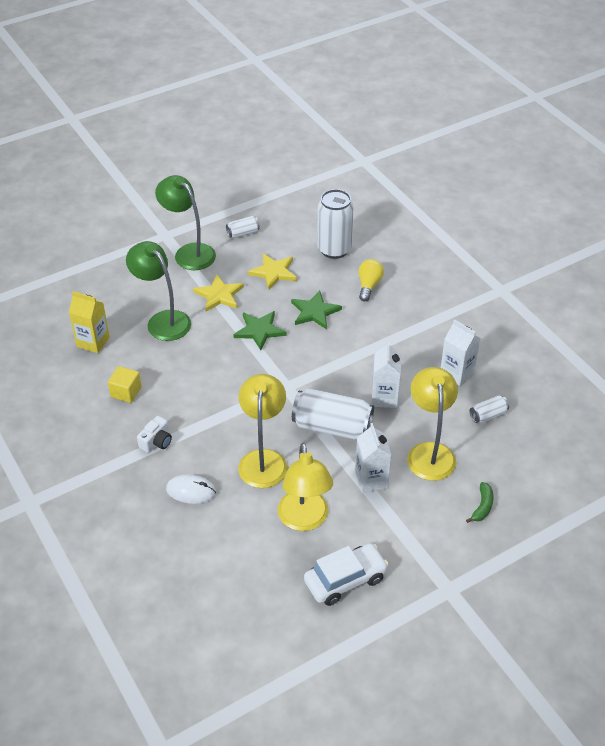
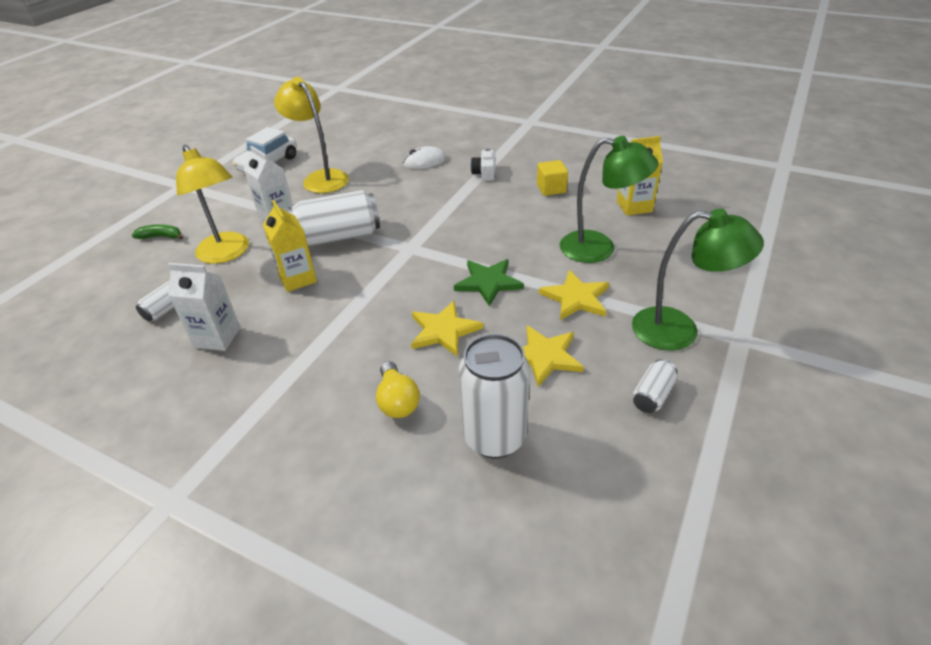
camera: 150 degrees right, 5 degrees down
yellow lamp [238,374,287,488] -> none
green star [291,291,342,329] -> yellow star [411,301,483,357]
white carton [372,341,401,408] -> yellow carton [263,200,317,292]
green banana [466,482,493,523] -> green banana turned 105 degrees clockwise [132,224,183,240]

